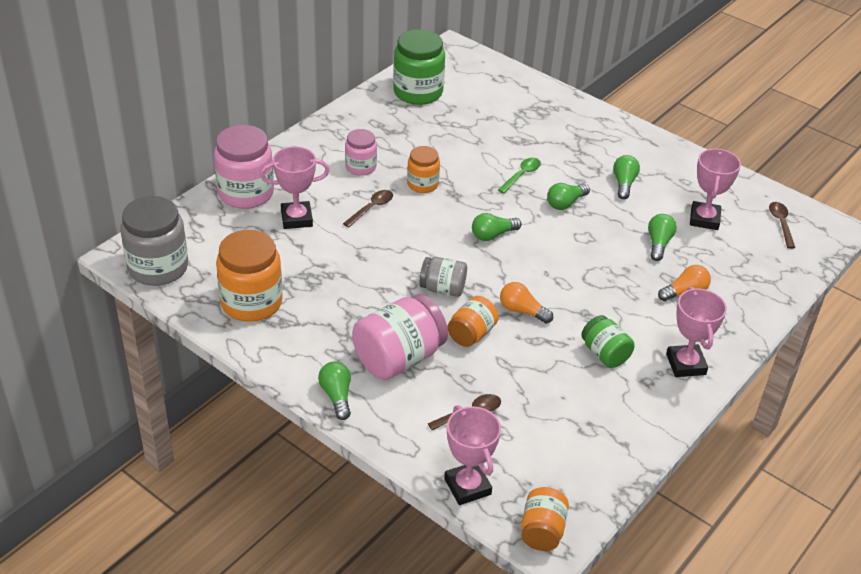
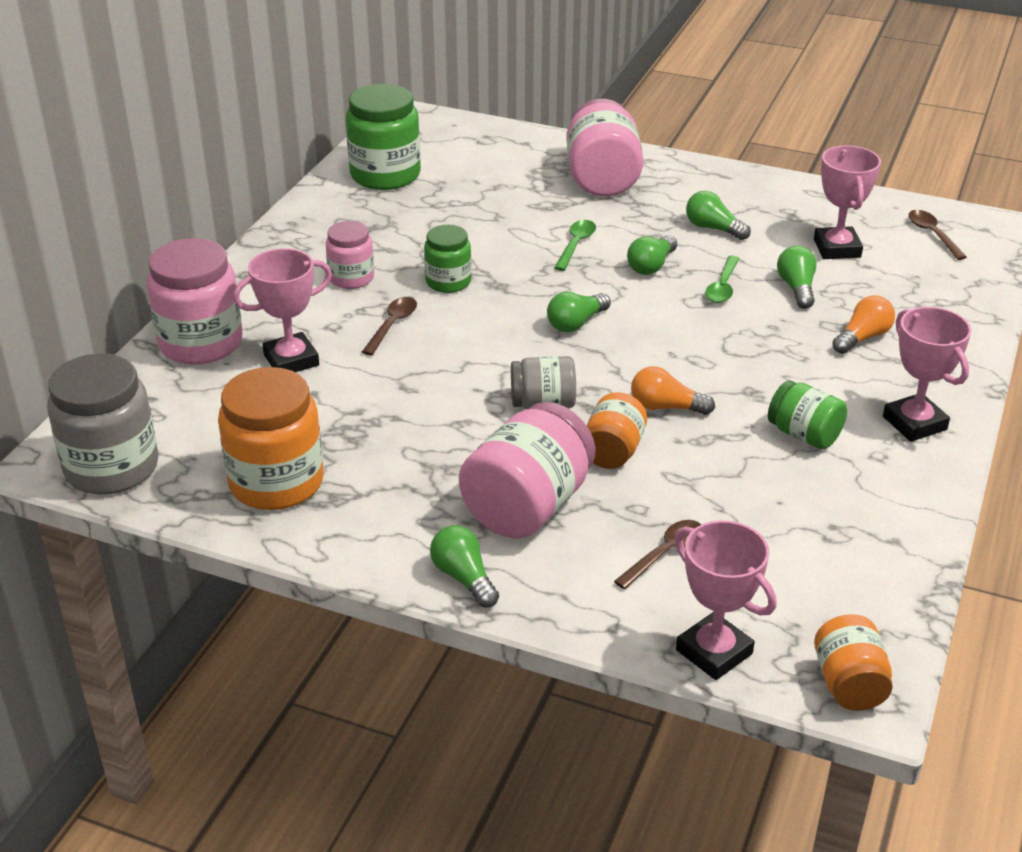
camera: 15 degrees left, 5 degrees down
orange jar [407,146,440,193] -> green jar [424,225,472,293]
green light bulb [613,155,640,199] -> green light bulb turned 45 degrees counterclockwise [686,191,751,240]
none -> pink jar [566,99,643,197]
none -> green spoon [705,256,740,303]

